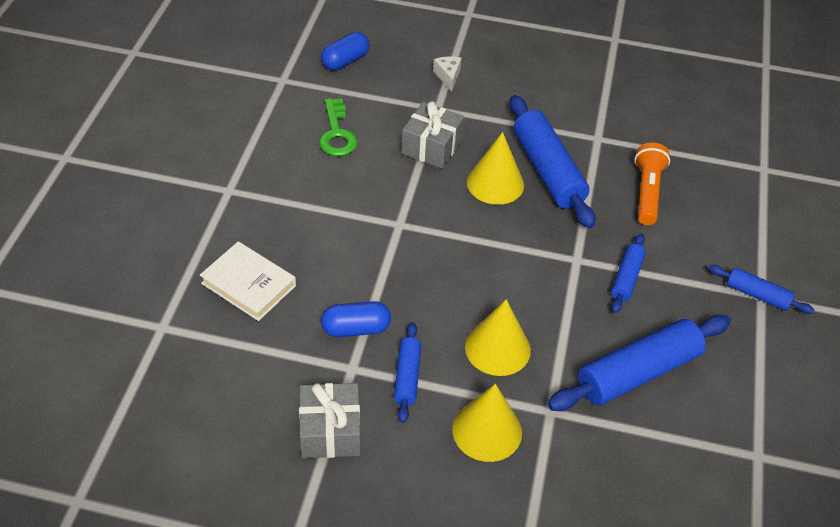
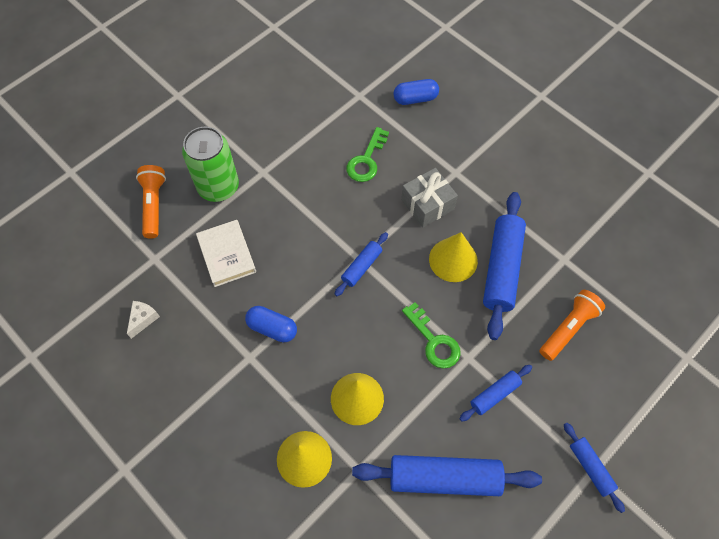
camera: 35 degrees right, 15 degrees up
grey gift [299,383,360,458] -> none
blue rolling pin [394,322,421,423] -> blue rolling pin moved to [334,232,388,296]
white cheese [433,56,462,92] -> white cheese moved to [127,301,160,339]
none -> orange flashlight [136,165,166,239]
none -> green can [182,126,239,202]
none -> green key [402,302,461,369]

